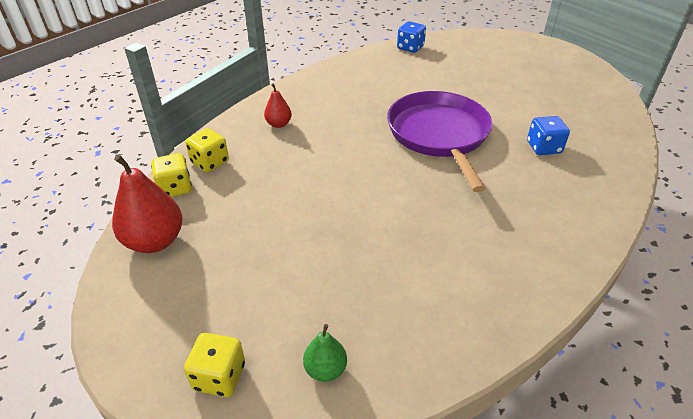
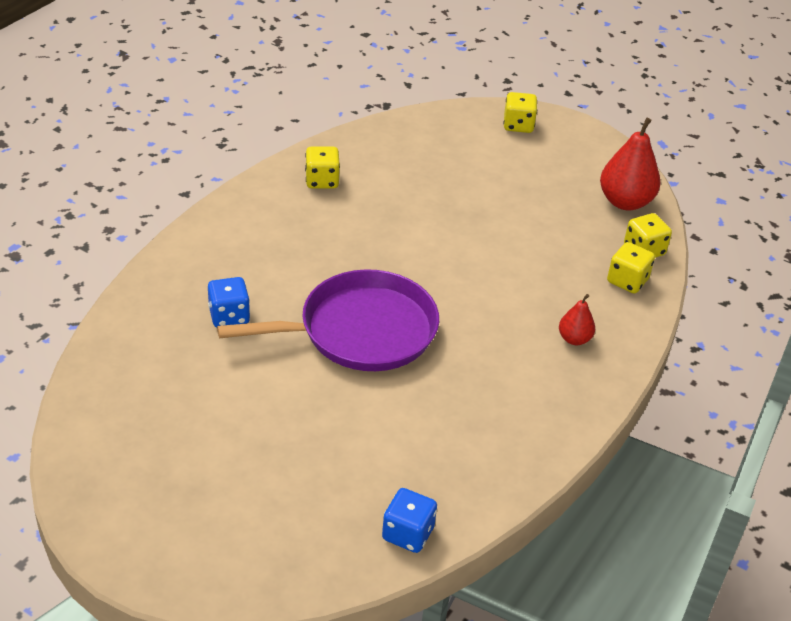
camera: 170 degrees right, 0 degrees up
green pear [303,324,347,382] -> none
purple pan [387,91,492,192] -> purple pan turned 90 degrees counterclockwise [217,269,439,371]
none -> yellow dice [305,146,340,188]

